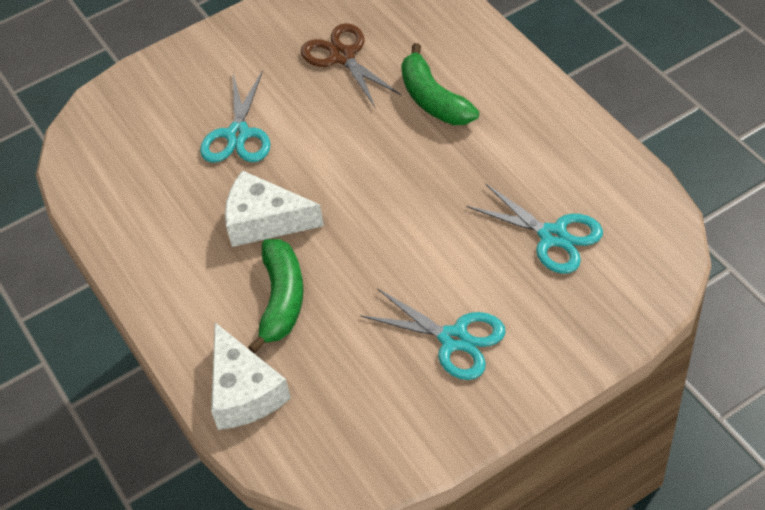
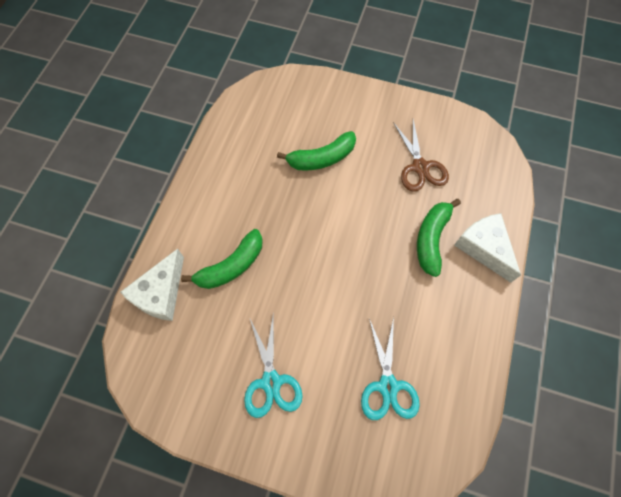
camera: 45 degrees right, 15 degrees up
turquoise scissors [200,70,270,163] -> green banana [277,131,356,171]
white cheese [225,170,324,247] -> white cheese moved to [454,213,521,283]
brown scissors [301,23,401,109] -> brown scissors turned 150 degrees clockwise [393,119,449,192]

